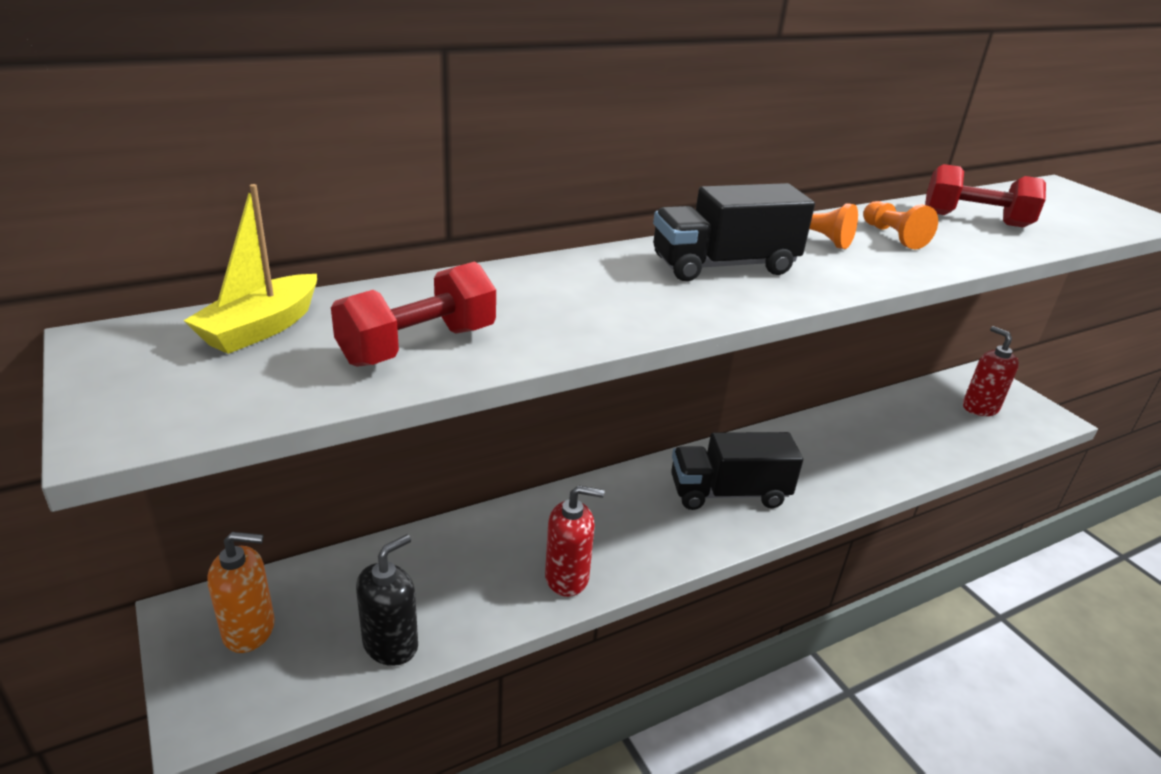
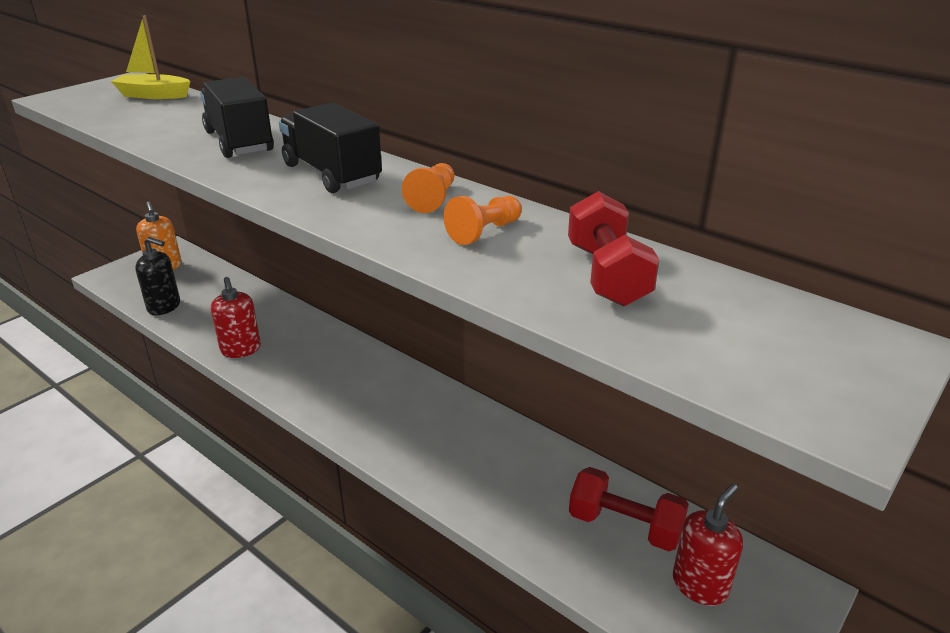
camera: 70 degrees right, 0 degrees up
red dumbbell [331,262,496,367] -> red dumbbell moved to [569,467,689,551]
black truck [671,432,803,510] -> black truck moved to [200,77,274,158]

